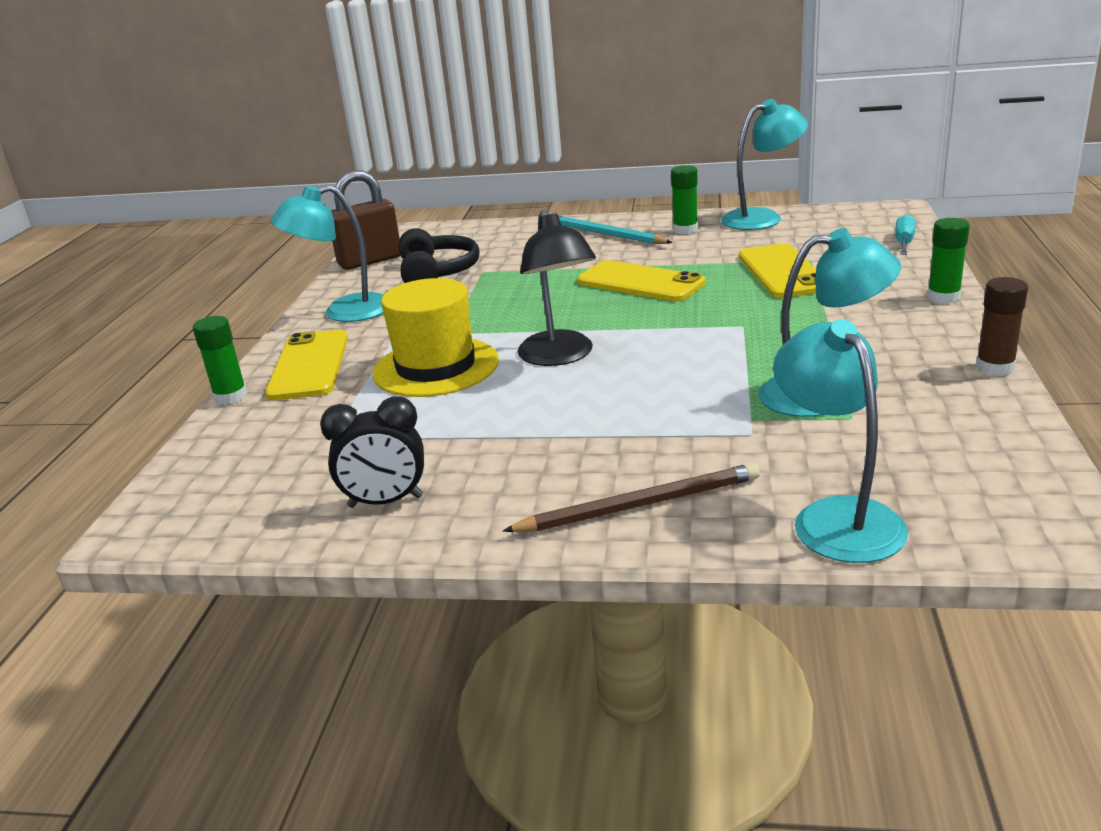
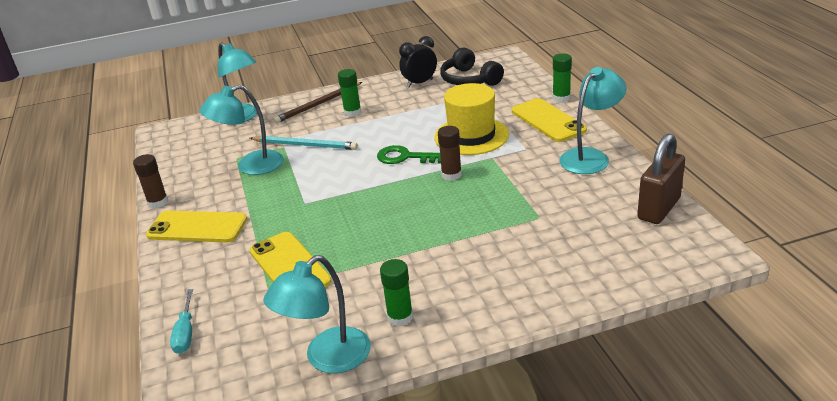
camera: 155 degrees right, 5 degrees up
black headphones [399,228,479,283] -> black headphones moved to [440,48,504,86]
black lamp [517,210,596,366] -> green key [377,145,441,164]
turquoise pencil [558,215,673,244] -> turquoise pencil moved to [250,135,358,150]
yellow phone [577,260,706,301] -> yellow phone moved to [146,211,247,242]
green glue stick [927,218,970,304] -> green glue stick moved to [338,69,361,117]
none -> brown glue stick [438,126,462,181]

